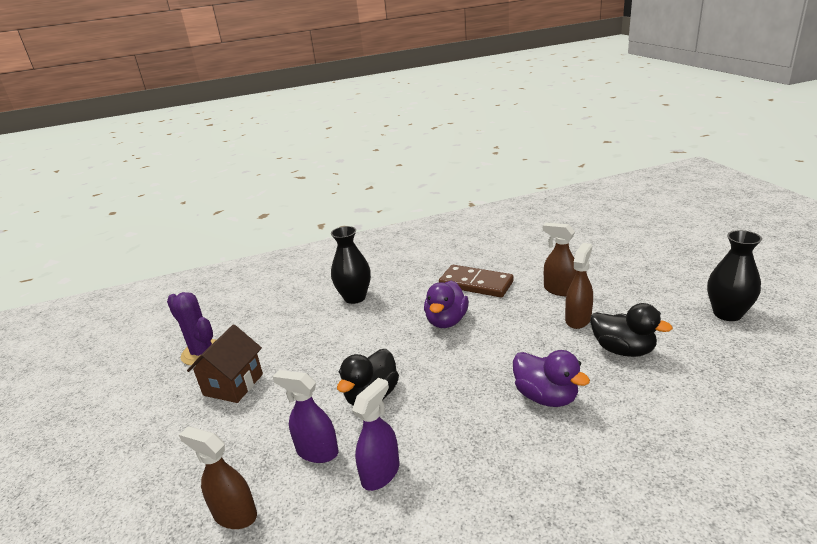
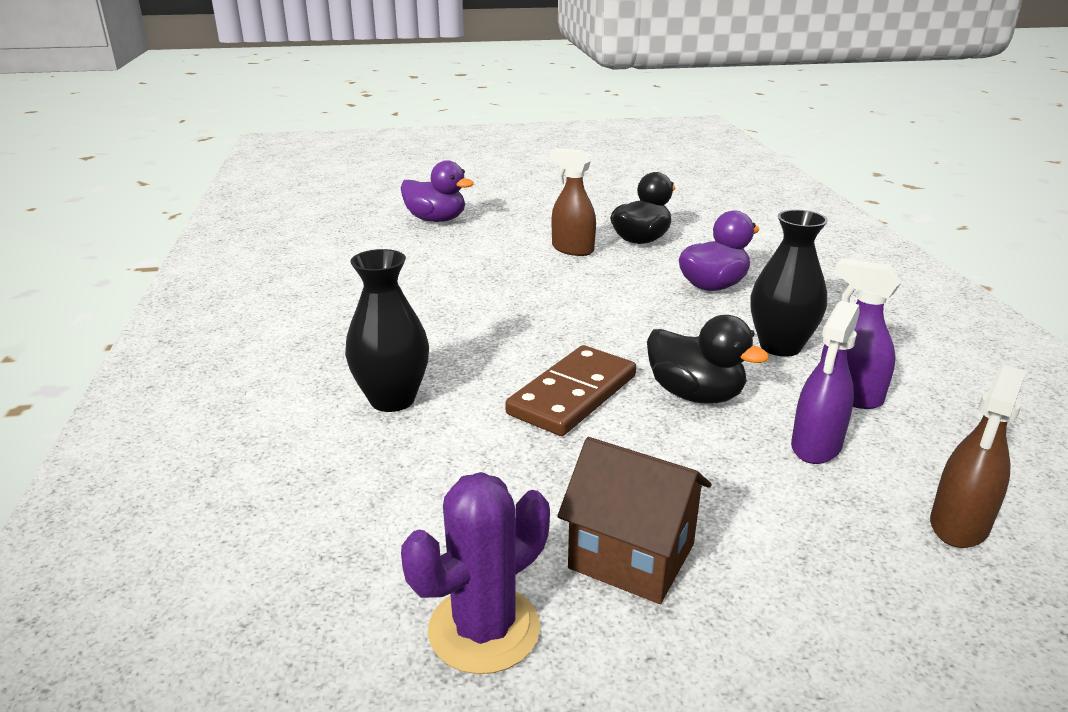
camera: 85 degrees left, 0 degrees up
purple duck [424,280,469,328] -> purple duck moved to [400,160,474,222]
brown domino [439,265,514,297] -> brown domino moved to [505,345,636,436]
brown spray bottle [543,223,576,296] -> none
black vase [707,230,762,321] -> black vase moved to [751,210,828,357]

